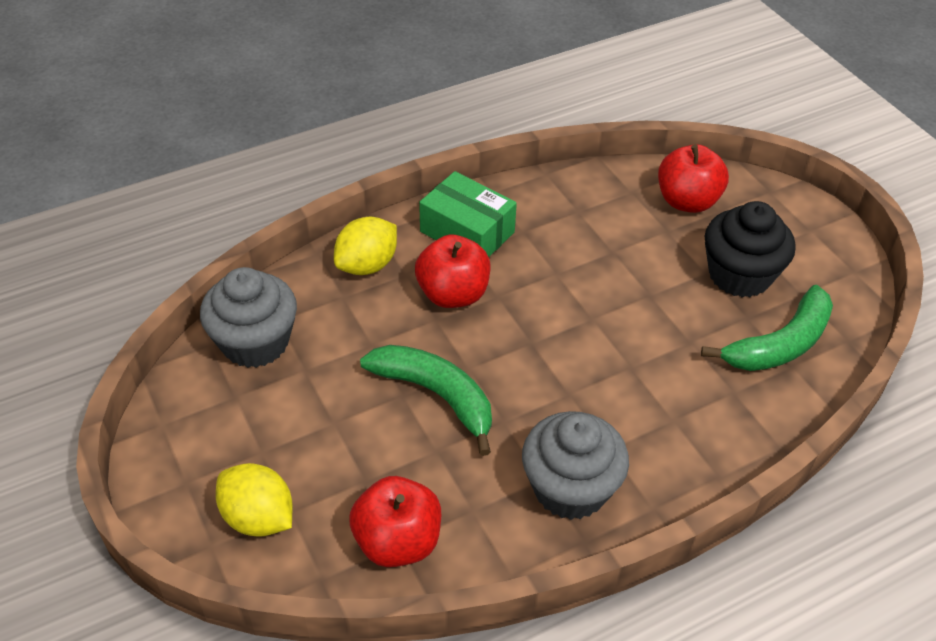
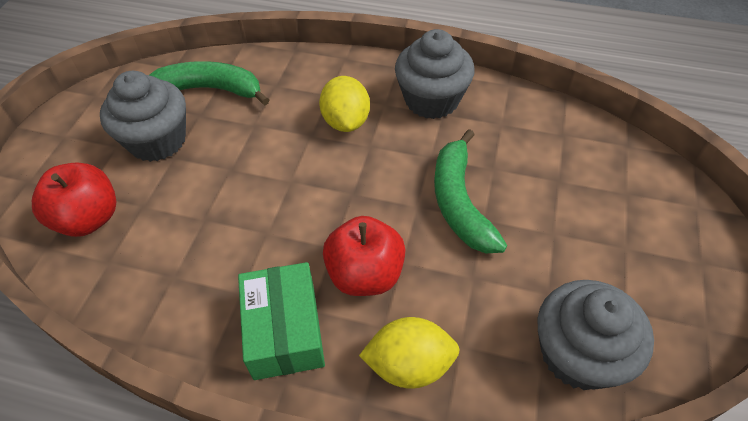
camera: 135 degrees left, 5 degrees up
yellow lemon [216,463,293,537] -> yellow lemon moved to [319,76,370,132]
red apple [349,476,441,567] -> none
black cupcake [705,201,795,297] -> grey cupcake [100,71,186,162]

